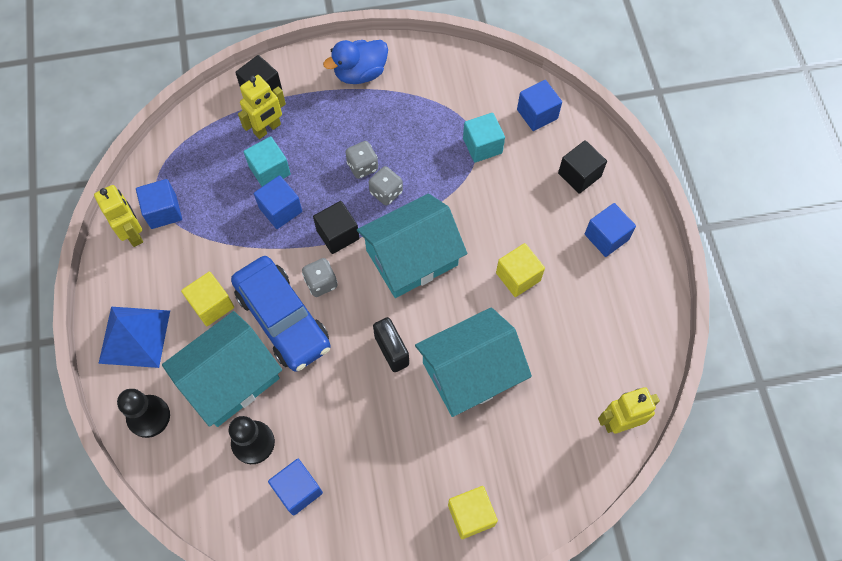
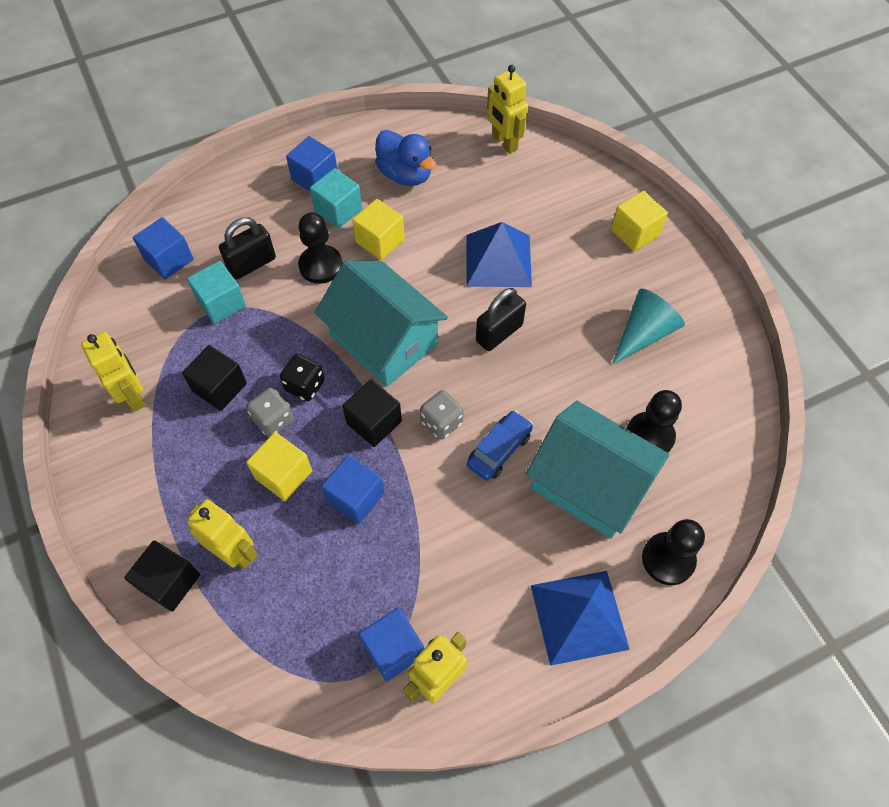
camera: 105 degrees left, 5 degrees down
yellow cube [181,271,234,326] -> yellow cube moved to [246,432,312,501]
blue car [231,256,331,372] -> blue car [467,410,533,481], size x0.52
turquoise cube [244,136,291,187] -> turquoise cube moved to [310,168,362,229]
blue cube [268,459,323,516] -> none
blue duck [323,40,388,84] -> blue duck moved to [375,130,436,186]
grey dice [368,166,403,206] -> black dice [280,354,325,401]
turquoise house [415,307,532,417] -> blue pyramid [466,222,532,287]
black cube [558,140,607,194] -> black cube moved to [182,345,247,411]
none -> yellow robot [81,332,145,412]
none -> black padlock [219,218,276,280]
none -> black pawn [298,213,342,284]
none -> turquoise cone [612,289,685,365]

